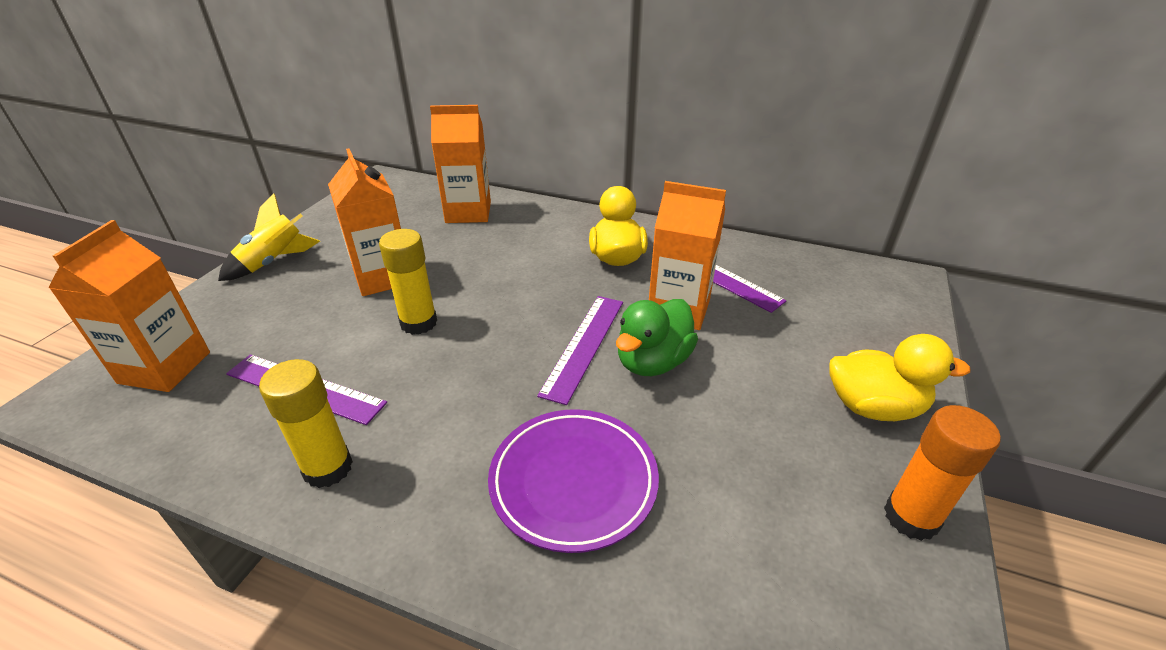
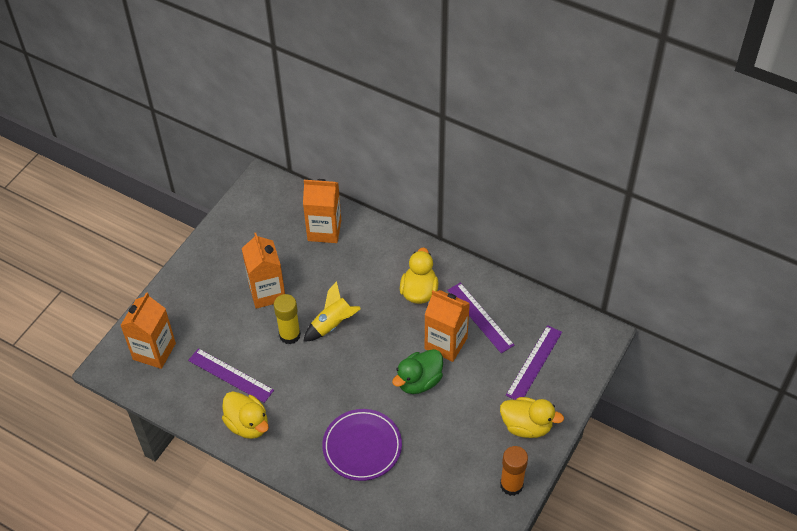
camera: 10 degrees right, 15 degrees up
yellow rocket [218,194,320,281] -> yellow rocket moved to [303,281,360,342]
yellow glue stick [259,359,353,488] -> yellow duck [222,391,269,439]
purple ruler [537,296,623,405] -> purple ruler moved to [506,325,562,400]

